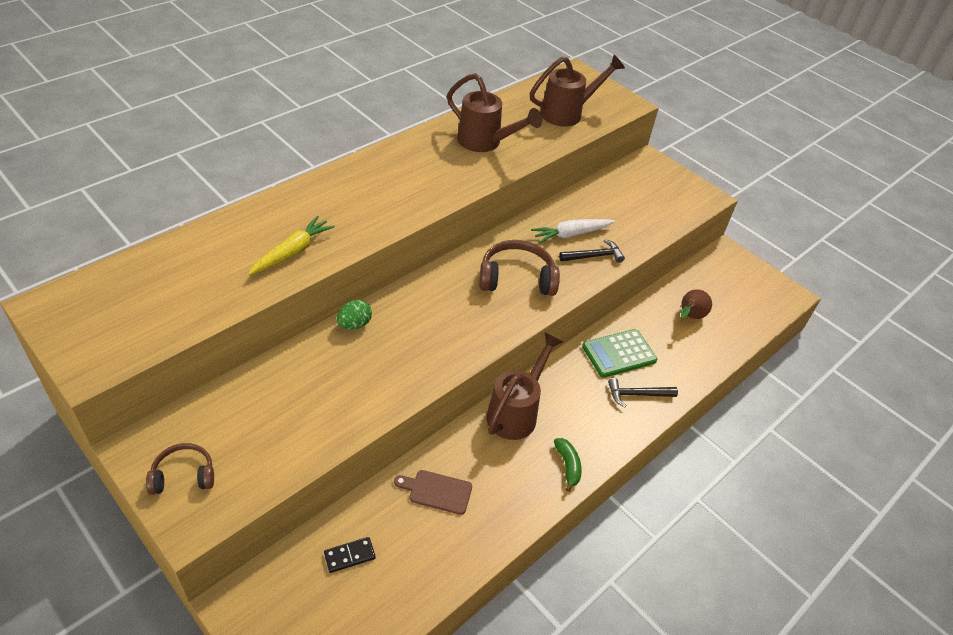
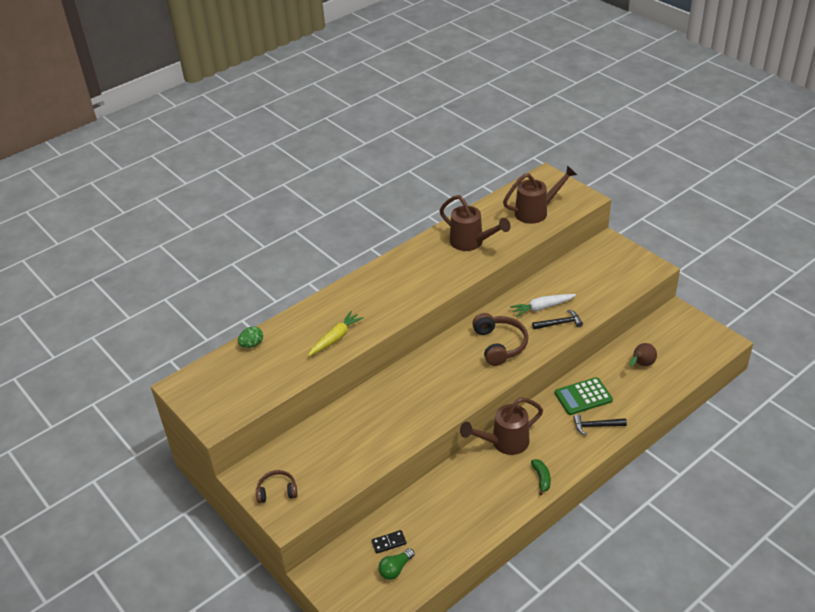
camera: 10 degrees right, 5 degrees down
green egg [337,300,372,330] -> green egg moved to [238,326,263,348]
brown cutting board [394,470,472,515] -> none
brown headphones [479,240,560,296] -> brown headphones turned 75 degrees clockwise [472,313,528,366]
brown watering can [487,332,563,440] -> brown watering can turned 150 degrees counterclockwise [460,397,543,455]
none -> green light bulb [378,548,415,580]

